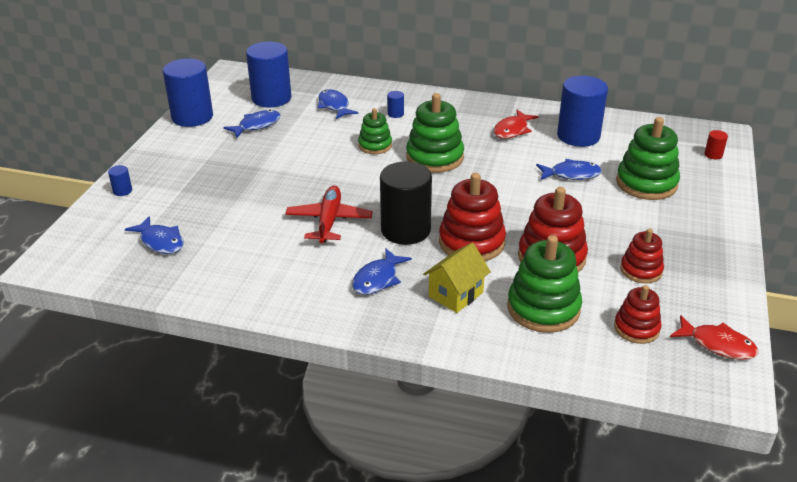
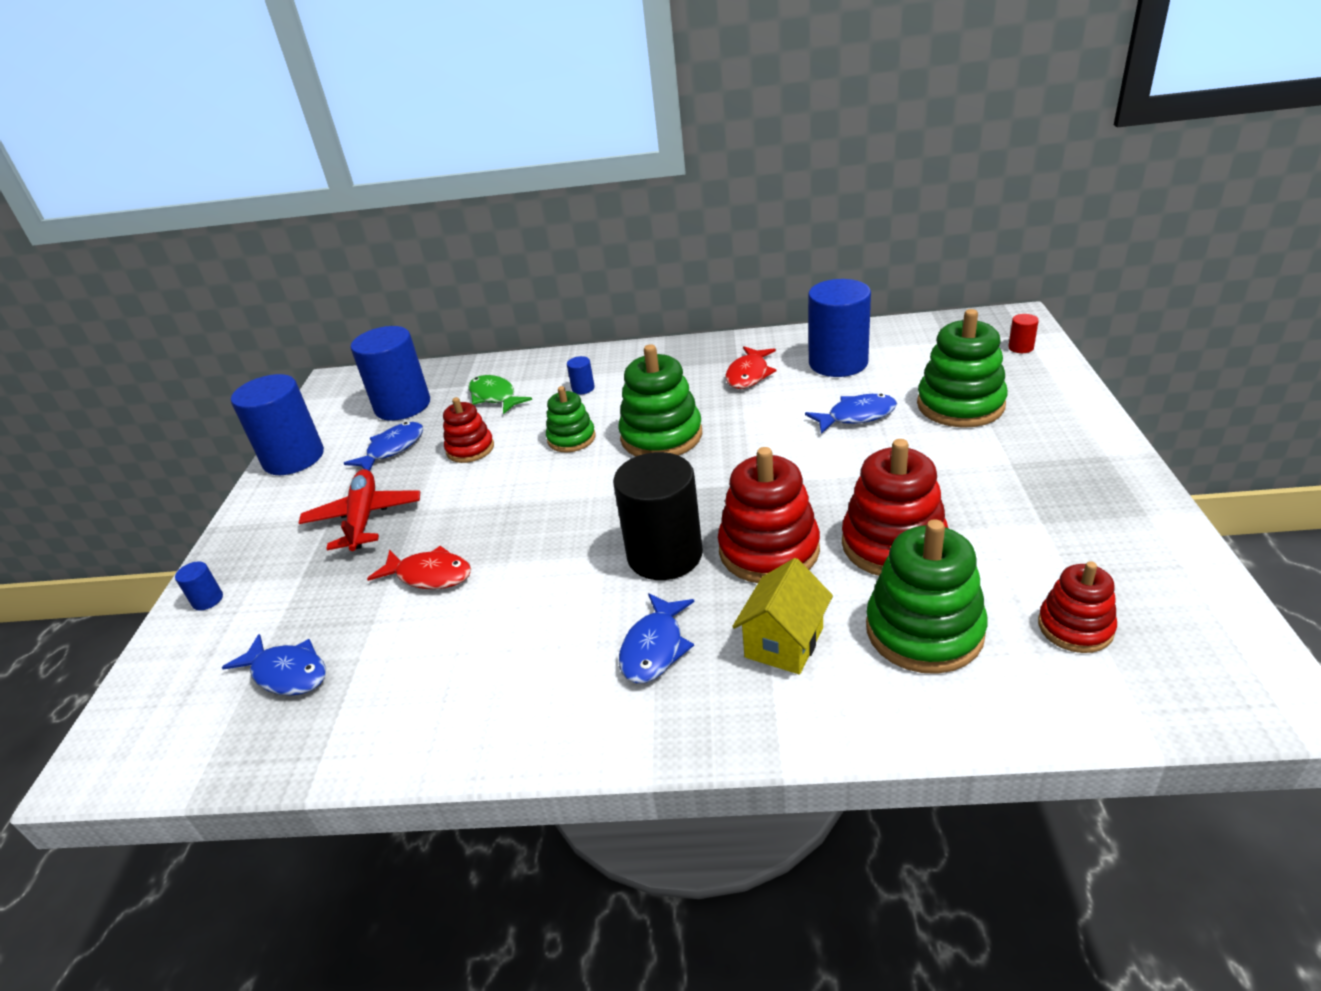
camera: 10 degrees left, 0 degrees up
red plane [285,186,373,243] -> red plane moved to [299,469,420,551]
blue fish [318,89,358,119] -> green fish [469,375,532,414]
red stacking toy [620,229,664,283] -> red stacking toy moved to [443,397,494,463]
red fish [670,315,758,360] -> red fish moved to [367,546,471,589]

